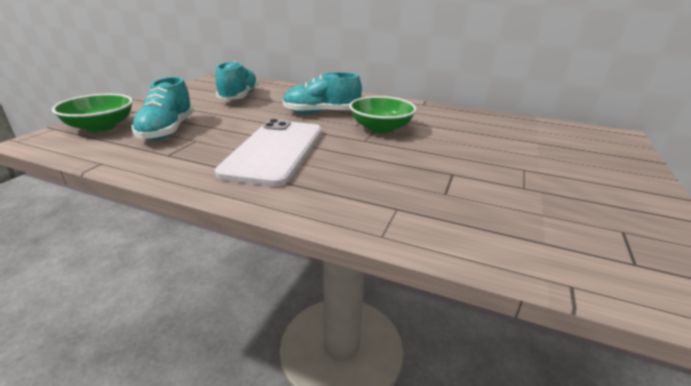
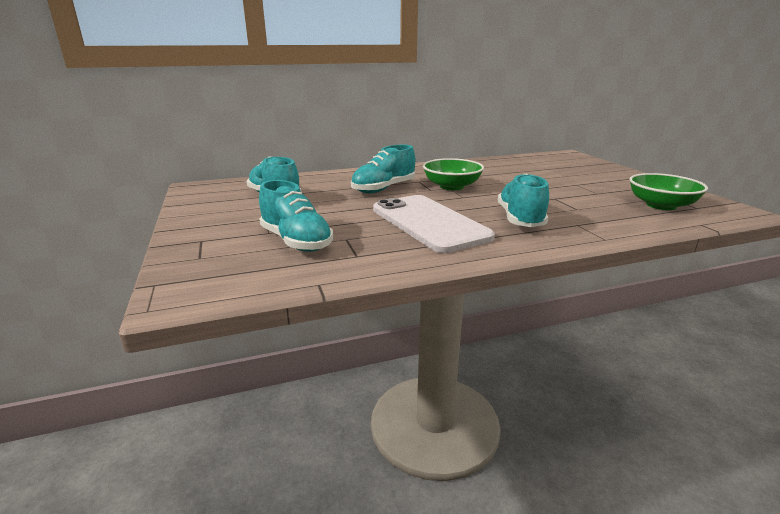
camera: 40 degrees left, 5 degrees down
green bowl [52,94,133,132] -> green bowl moved to [629,173,708,210]
none -> turquoise shoe [498,174,549,227]

